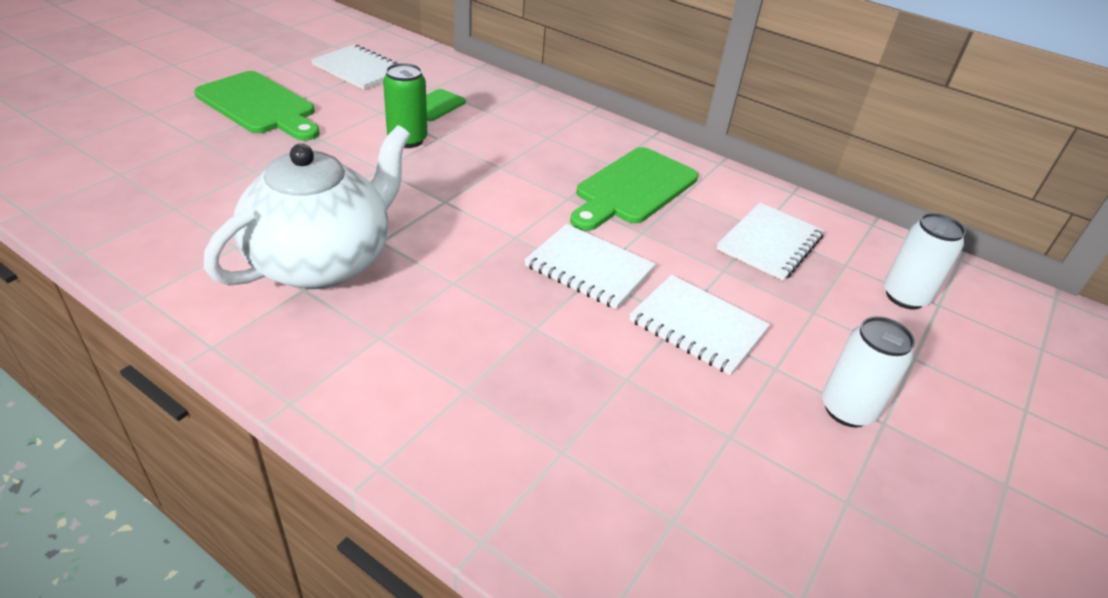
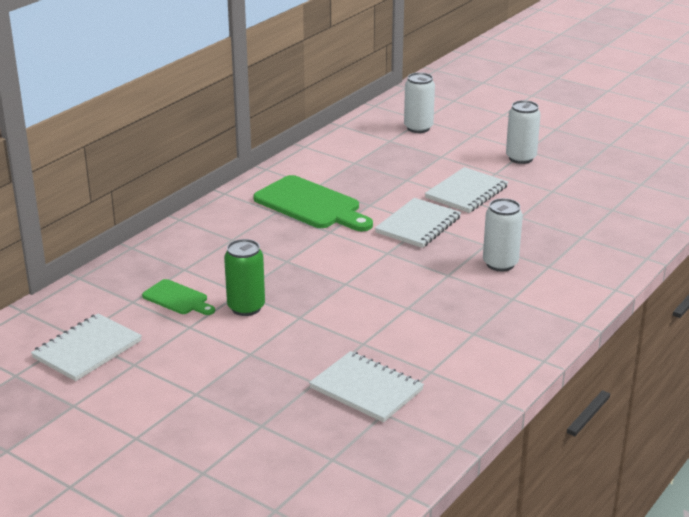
camera: 85 degrees left, 10 degrees down
green cutting board [194,71,320,141] -> none
white teapot [204,125,410,289] -> none
white notebook [717,203,824,281] -> white notebook moved to [309,351,424,422]
none -> white can [483,198,523,271]

